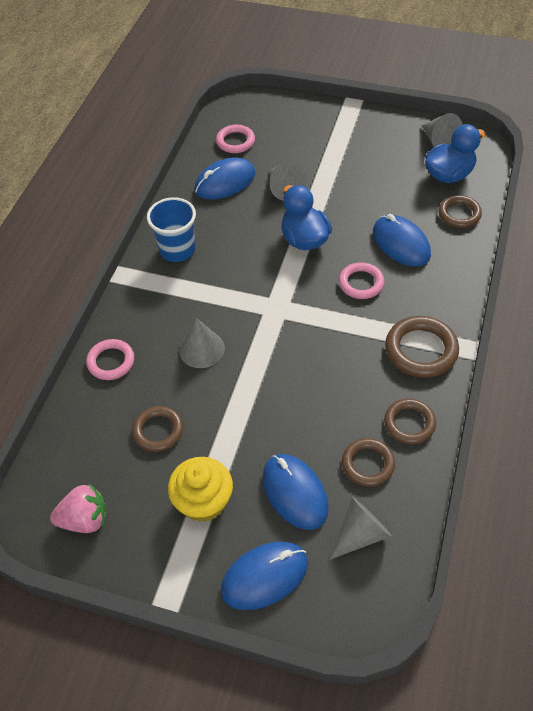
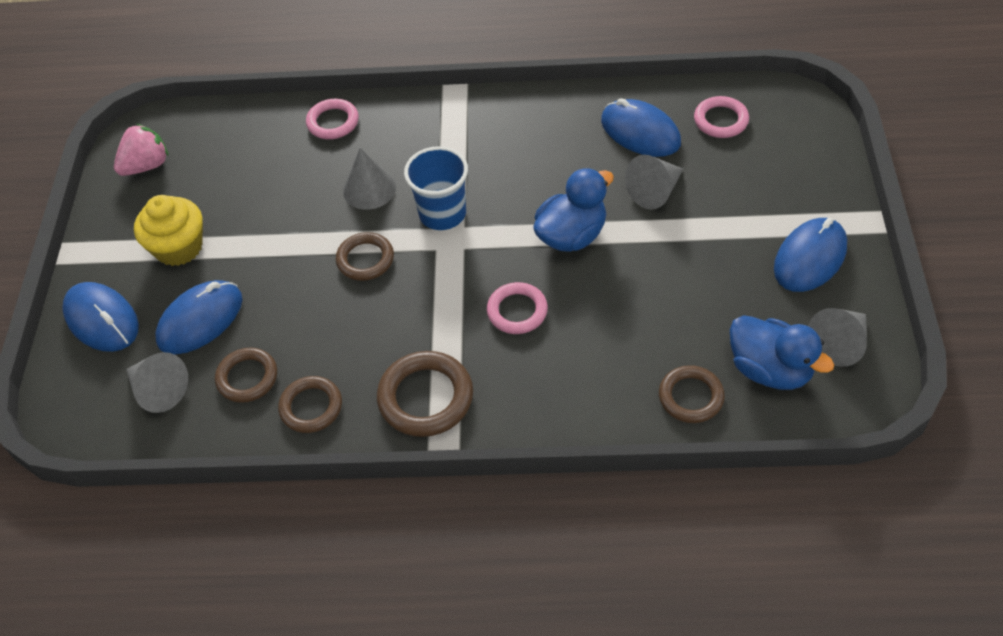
camera: 75 degrees right, 0 degrees up
pink strawberry [50,484,107,533] -> pink strawberry turned 105 degrees counterclockwise [114,124,169,176]
brown ring [132,406,183,452] -> brown ring moved to [336,232,394,281]
blue cup [147,197,196,262] -> blue cup moved to [404,146,468,230]
blue mouse [373,214,431,266] -> blue mouse moved to [774,218,847,292]

